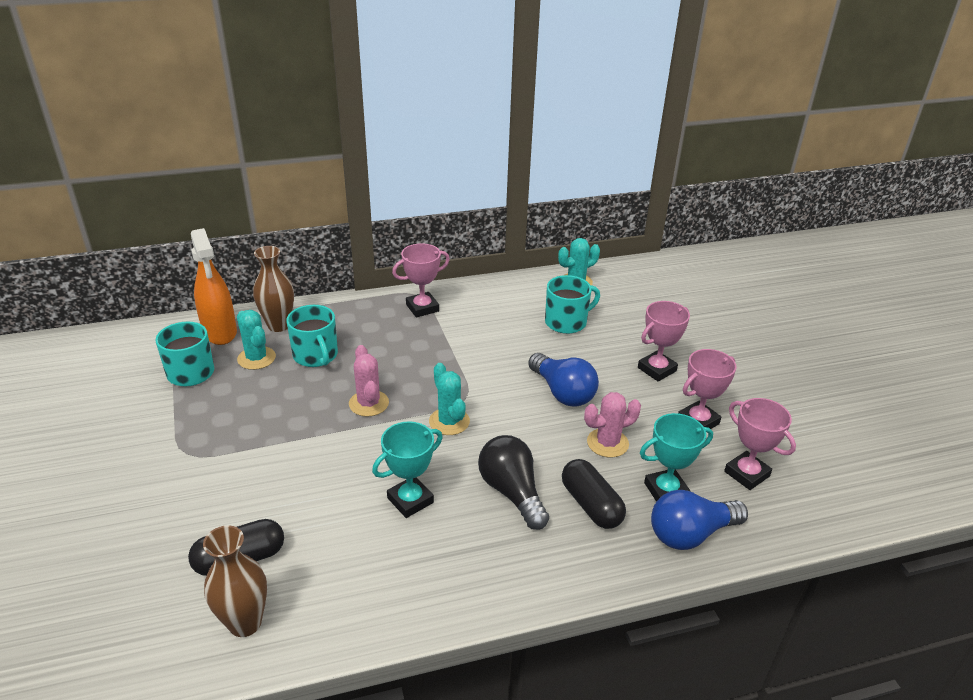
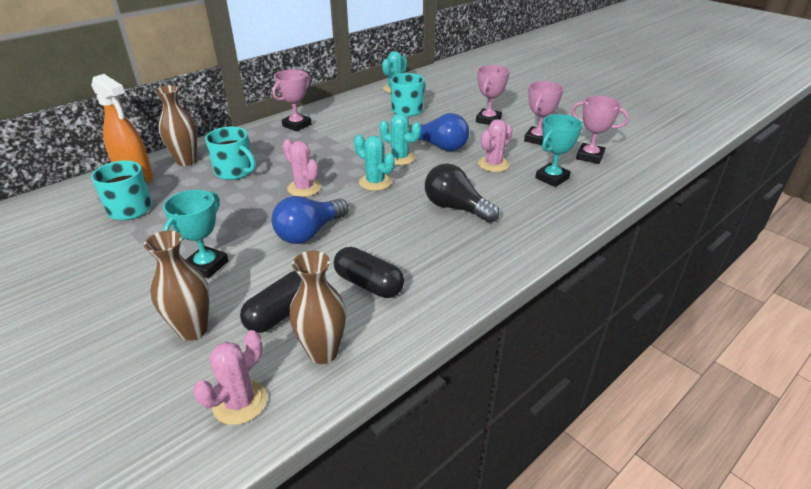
camera: 25 degrees left, 0 degrees up
turquoise cactus [237,310,276,370] -> turquoise cactus moved to [379,113,421,165]
turquoise trophy [372,421,443,518] -> turquoise trophy moved to [163,190,229,279]
black capsule [562,459,626,529] -> black capsule moved to [334,247,404,298]
blue light bulb [651,490,748,550] -> blue light bulb moved to [272,196,349,244]
none -> brown vase [144,230,210,341]
none -> pink cactus [193,330,267,425]

